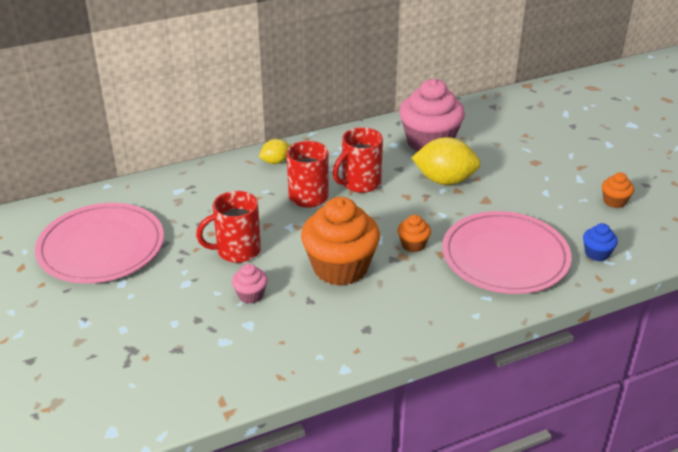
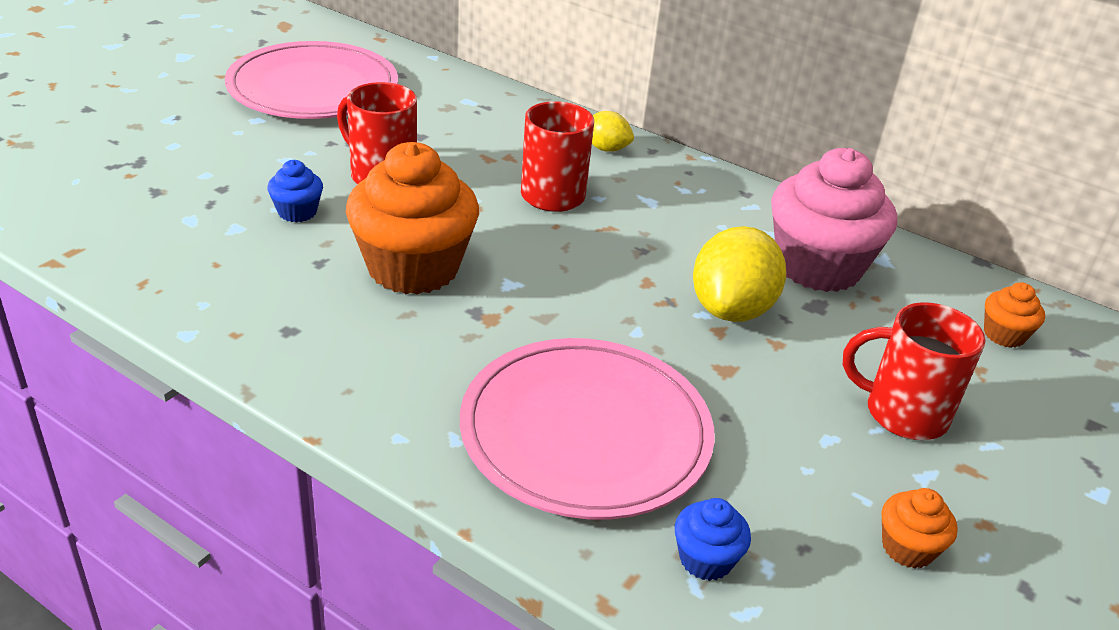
camera: 55 degrees right, 0 degrees up
pink cupcake [232,264,268,304] -> blue cupcake [267,160,323,223]
red mug [333,127,383,193] -> red mug moved to [843,302,985,440]
orange cupcake [398,215,431,252] -> orange cupcake moved to [984,282,1045,348]
yellow lemon [411,137,481,185] -> yellow lemon turned 45 degrees clockwise [693,226,786,322]

